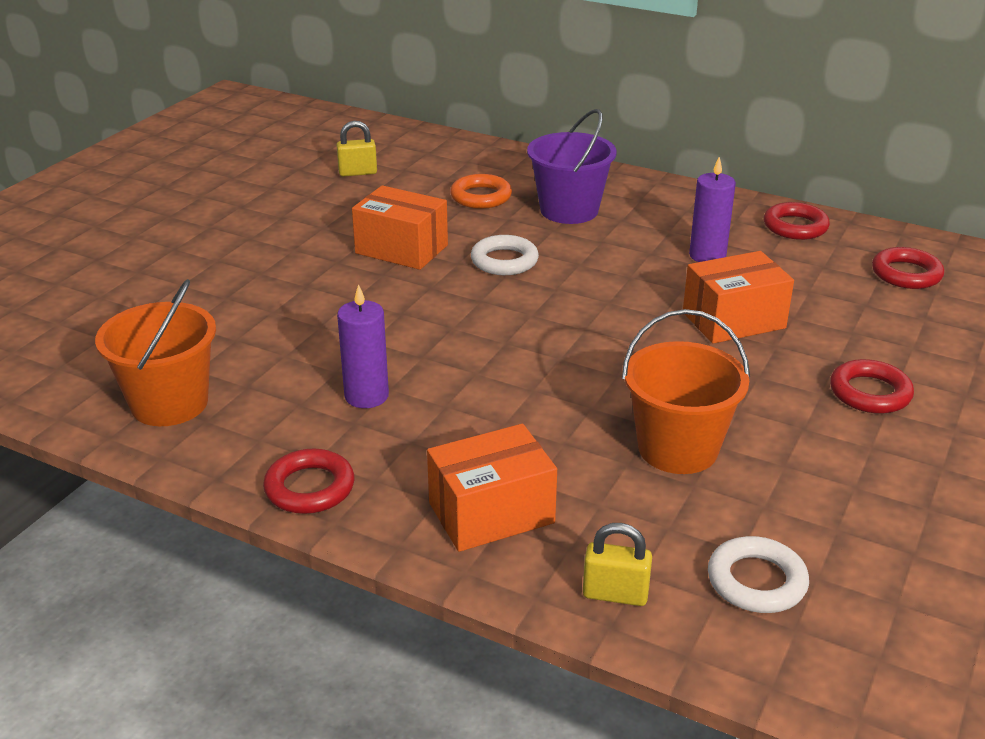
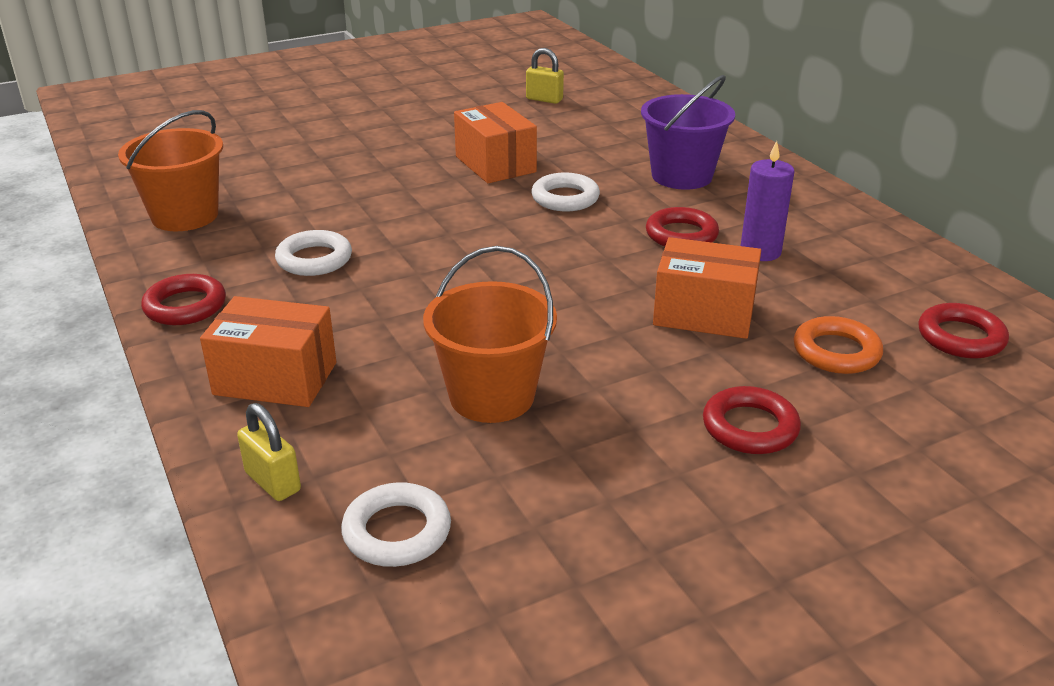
camera: 35 degrees right, 0 degrees up
purple candle [337,284,389,408] -> white ring [275,230,352,276]
orange ring [450,174,512,209] -> orange ring moved to [794,316,883,374]
red ring [764,202,830,240] -> red ring moved to [646,207,719,247]

